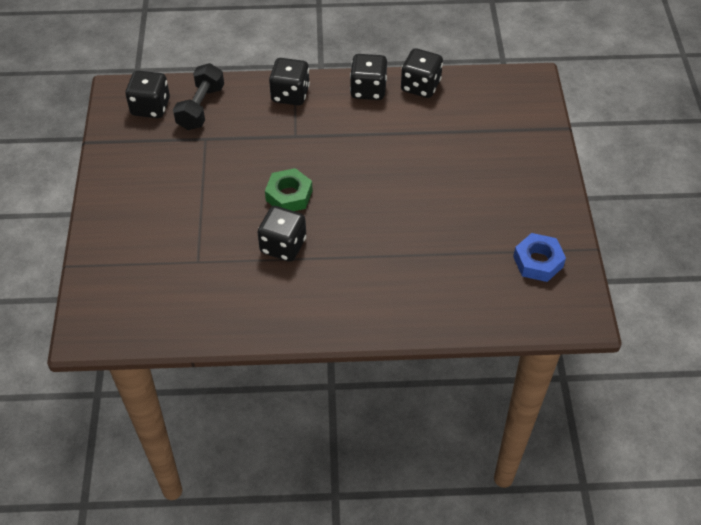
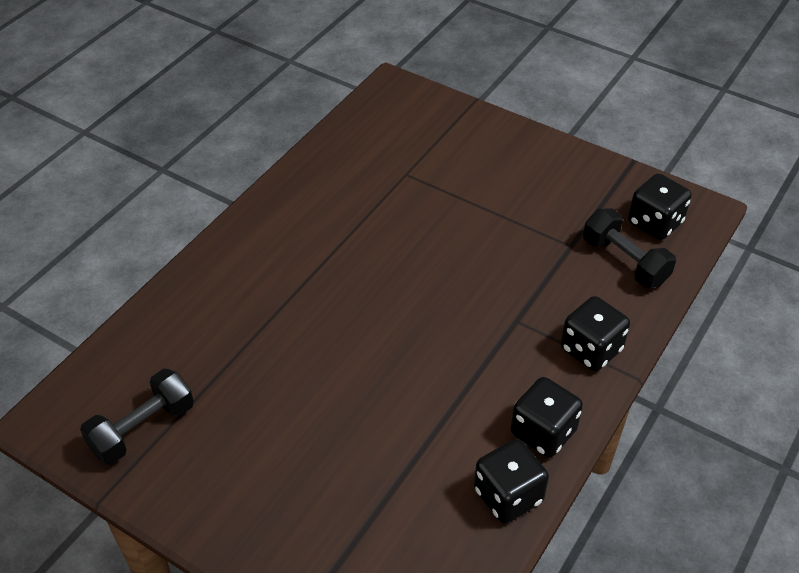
camera: 125 degrees right, 5 degrees down
black dice [258,206,306,262] -> none
green nut [265,168,312,211] -> none
blue nut [513,233,566,282] -> black dumbbell [80,369,194,465]

